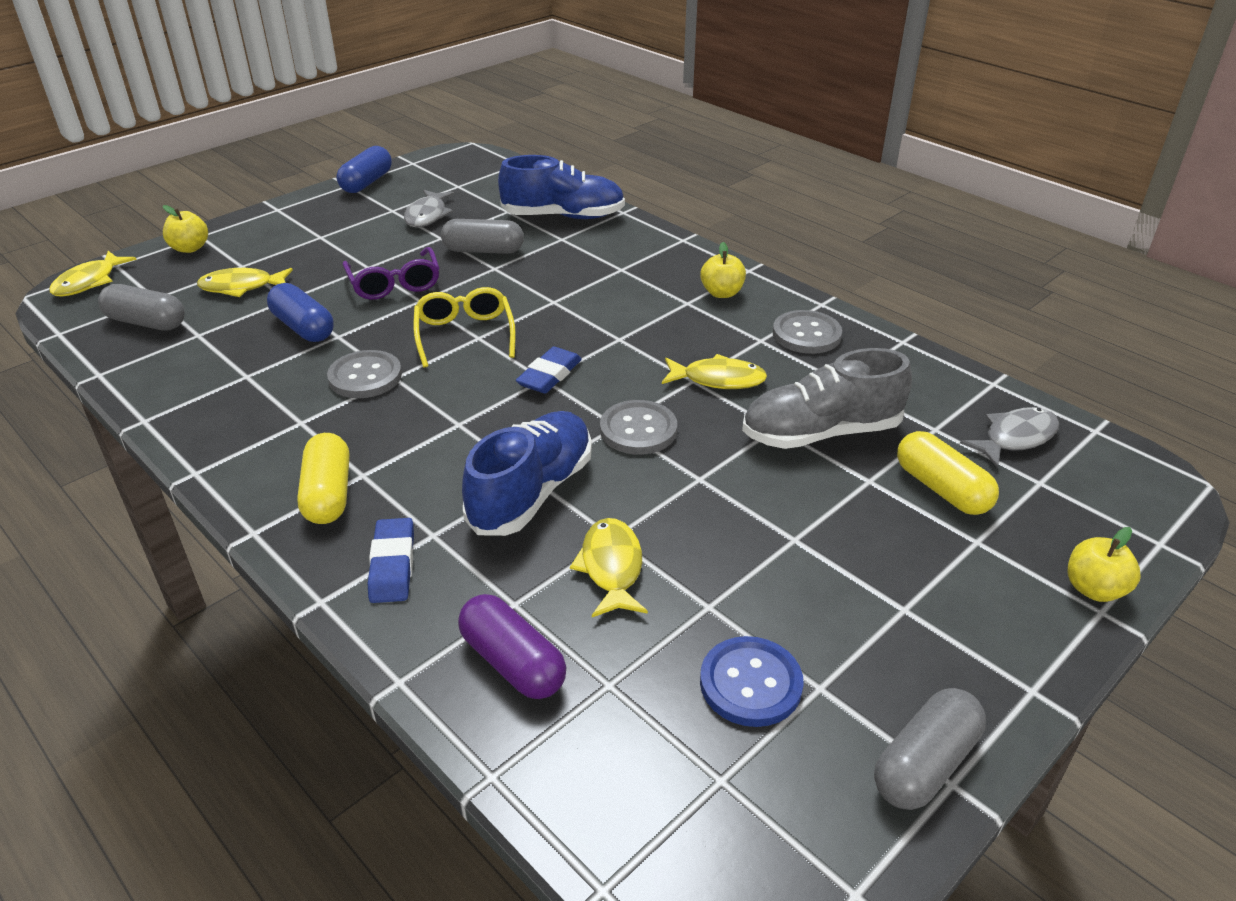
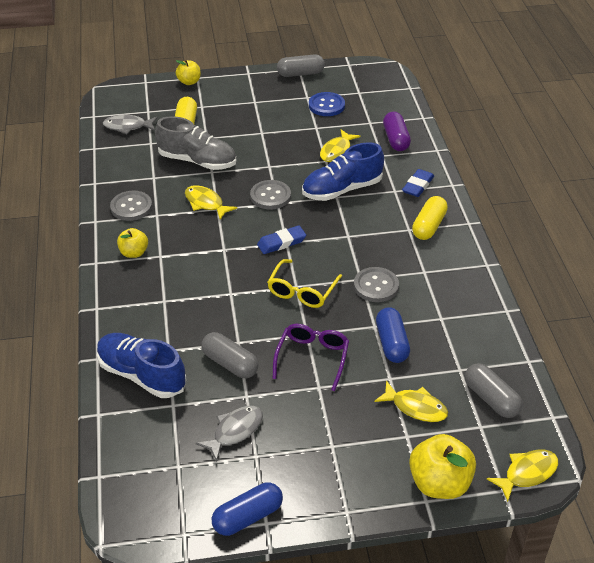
camera: 145 degrees left, 5 degrees up
yellow apple [163,205,208,253] -> yellow apple [409,434,476,499], size x1.70

